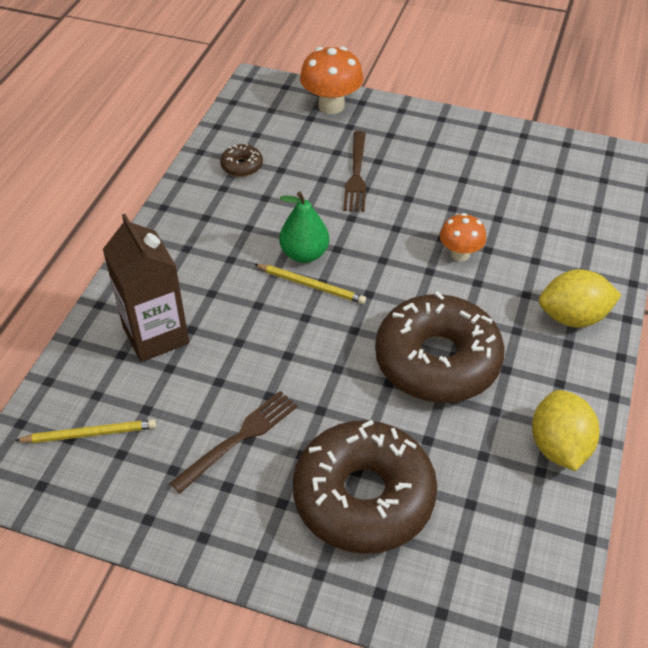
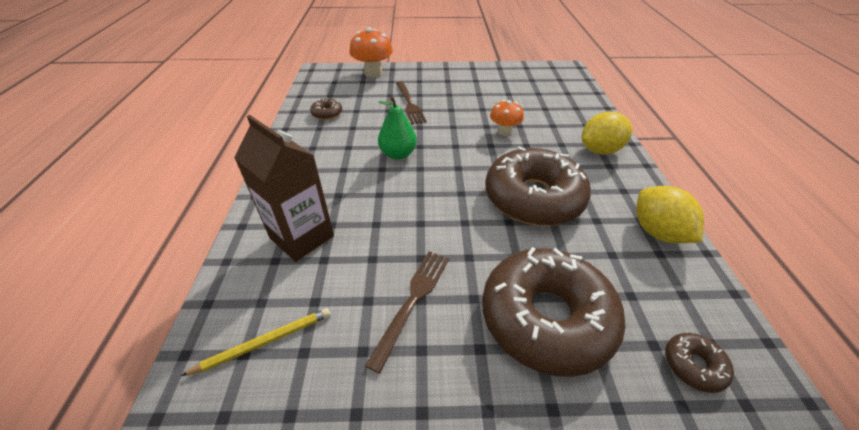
camera: 20 degrees left, 5 degrees down
yellow pencil [254,264,366,304] -> none
none -> brown donut [665,333,734,393]

